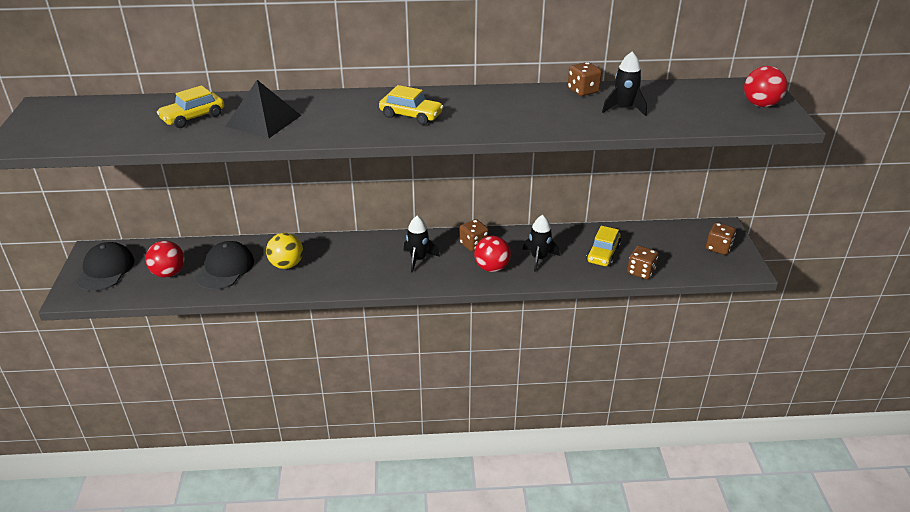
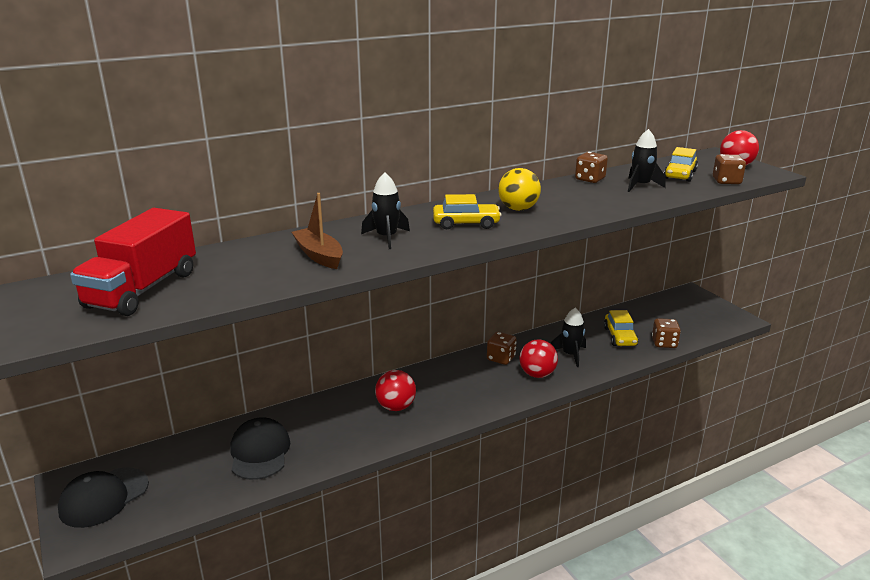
camera: 25 degrees left, 10 degrees down
black cap [76,242,135,291] -> black cap turned 120 degrees counterclockwise [58,468,149,528]
red ball [145,241,185,277] -> red ball moved to [375,370,416,411]
yellow car [157,85,224,128] -> yellow car moved to [664,147,698,182]
black pyramid [225,80,302,138] -> brown boat [292,193,343,269]
yellow ball [266,233,303,269] -> yellow ball moved to [498,168,541,211]
black rocket [404,216,440,273] -> black rocket moved to [361,172,410,249]
brown dice [706,223,736,255] -> brown dice moved to [713,154,746,184]
none -> red truck [70,208,196,316]

